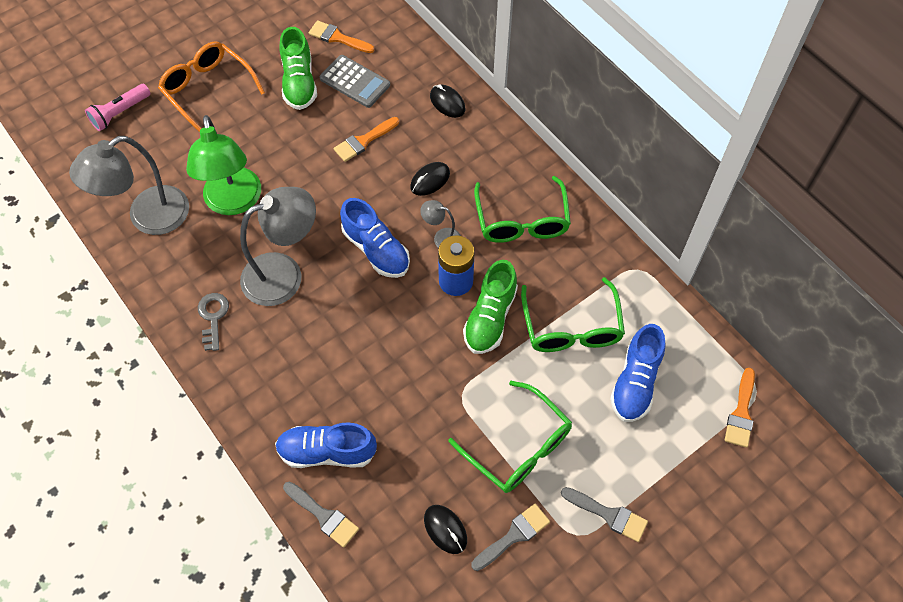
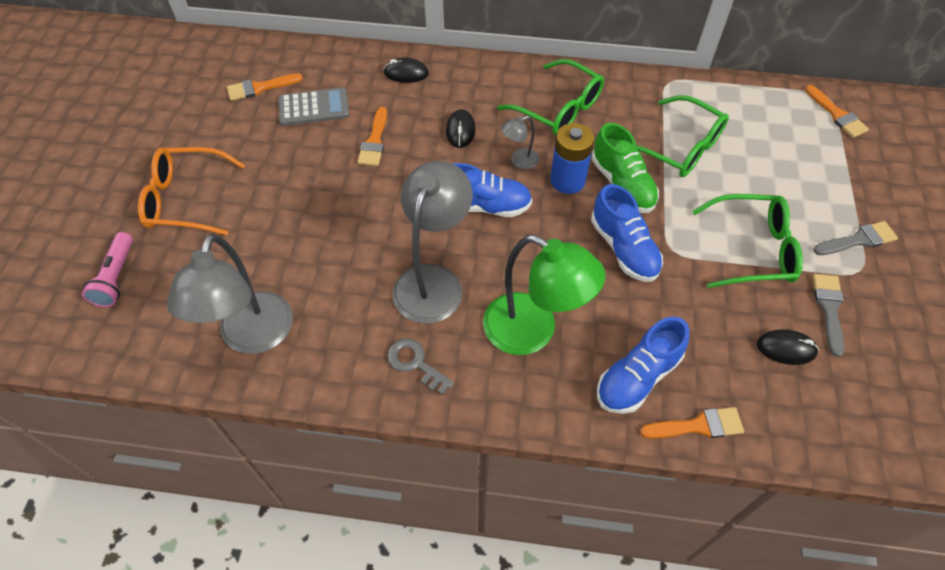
camera: 45 degrees left, 5 degrees down
green lamp [186,115,261,215] -> green lamp moved to [483,235,606,355]
green shoe [280,27,317,110] -> none
grey brush [283,482,359,548] -> orange brush [640,407,744,439]
blue shoe [610,324,666,422] -> blue shoe moved to [591,184,663,282]

